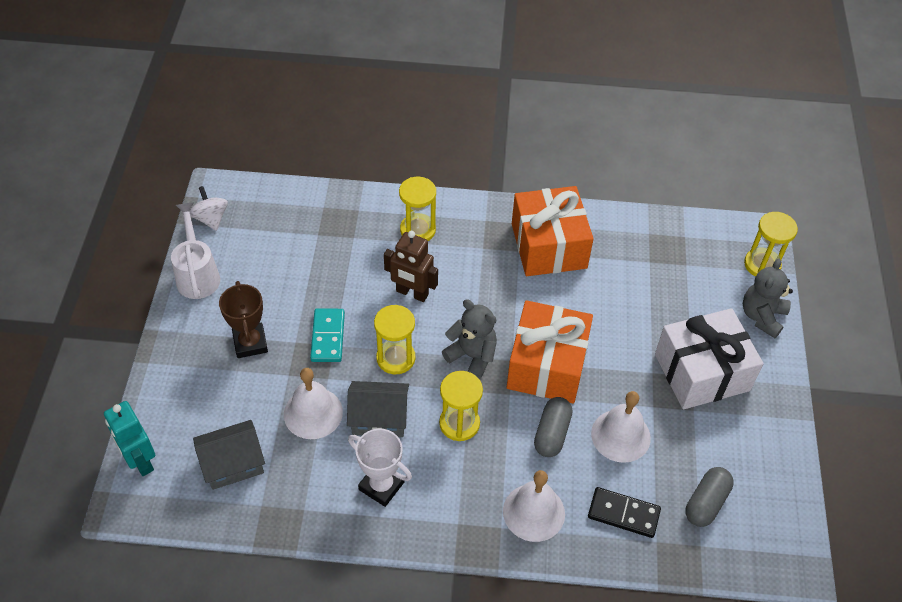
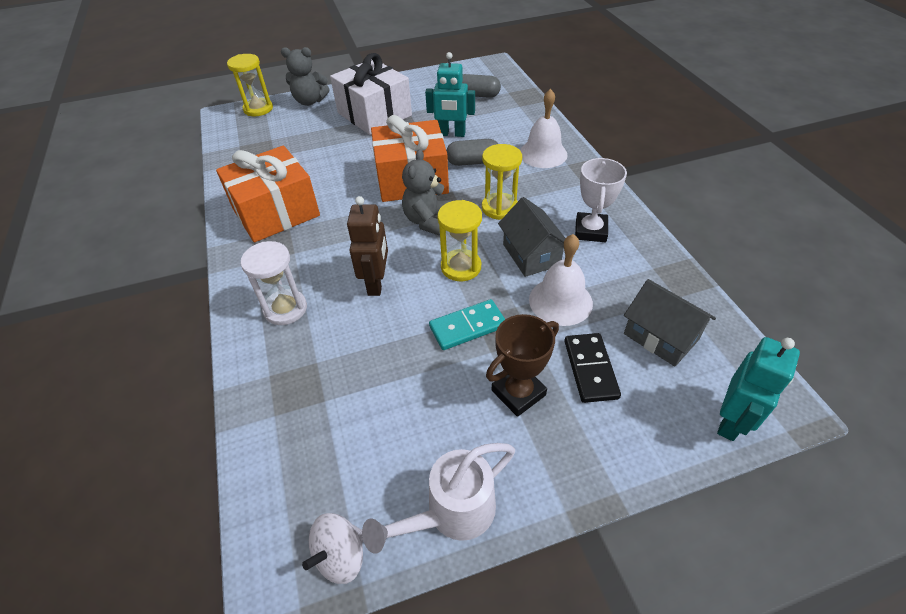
camera: 110 degrees left, 5 degrees down
yellow hourglass [399,177,436,241] -> white hourglass [240,241,307,325]
black domino [588,487,661,538] -> black domino moved to [564,333,621,403]
white bell [591,391,651,463] -> turquoise robot [425,52,475,137]

